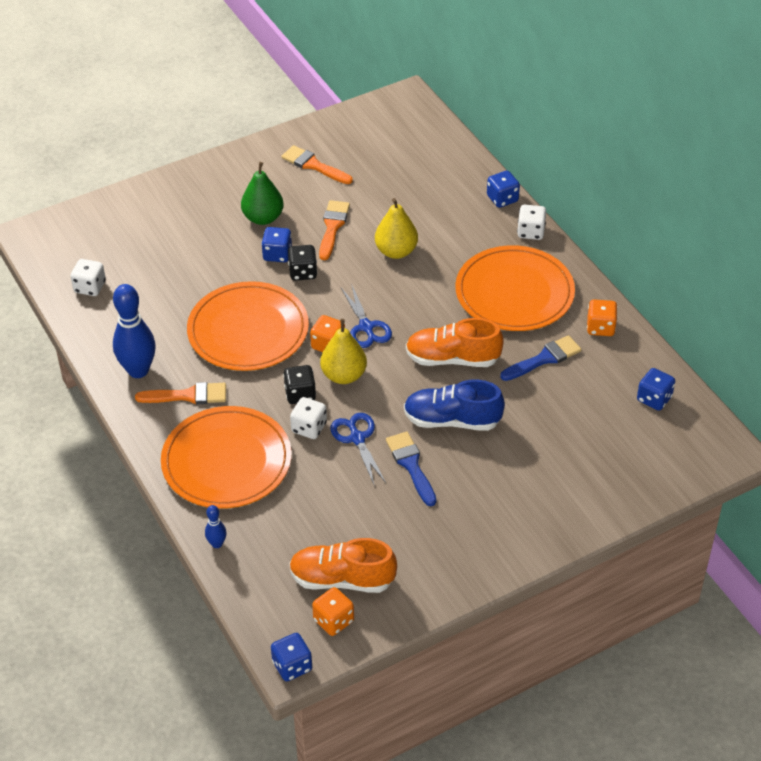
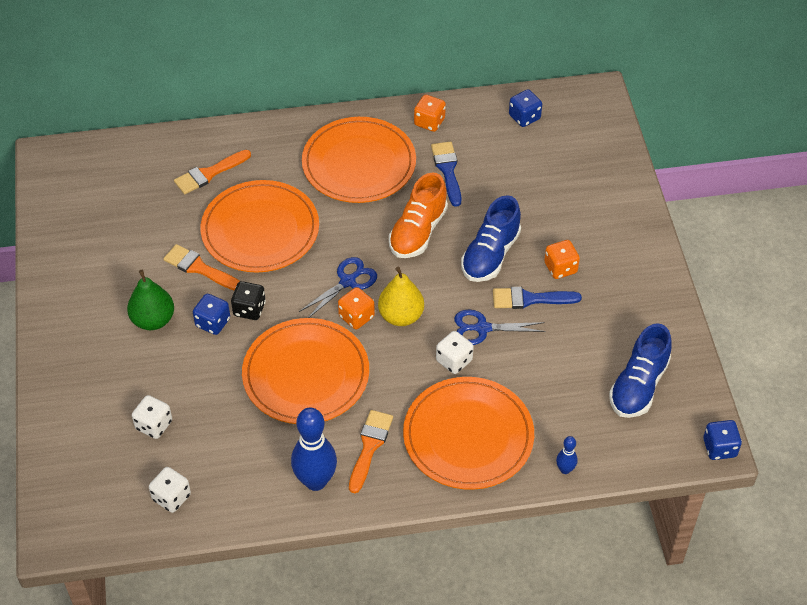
camera: 70 degrees left, 5 degrees up
orange brush [281,145,353,184] -> orange brush moved to [174,150,251,194]
black dice [283,365,316,404] -> none
orange shoe [289,538,397,593] -> blue shoe [609,323,672,418]
orange dice [312,587,354,636] -> orange dice moved to [544,240,580,279]
blue scissors [341,286,392,348] -> blue scissors turned 45 degrees counterclockwise [299,257,377,318]
yellow pear [375,198,418,259] -> orange plate [200,180,319,273]
blue dice [487,171,520,208] -> none
white dice [517,205,546,240] -> white dice moved to [132,395,172,439]

